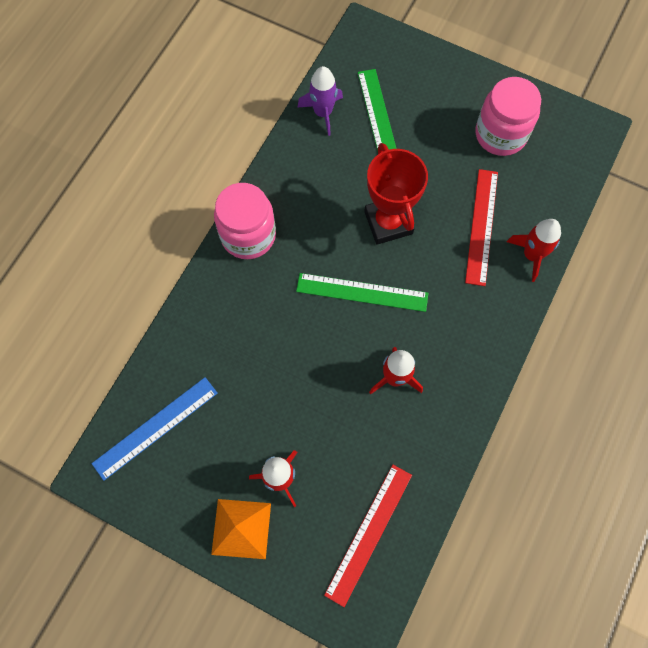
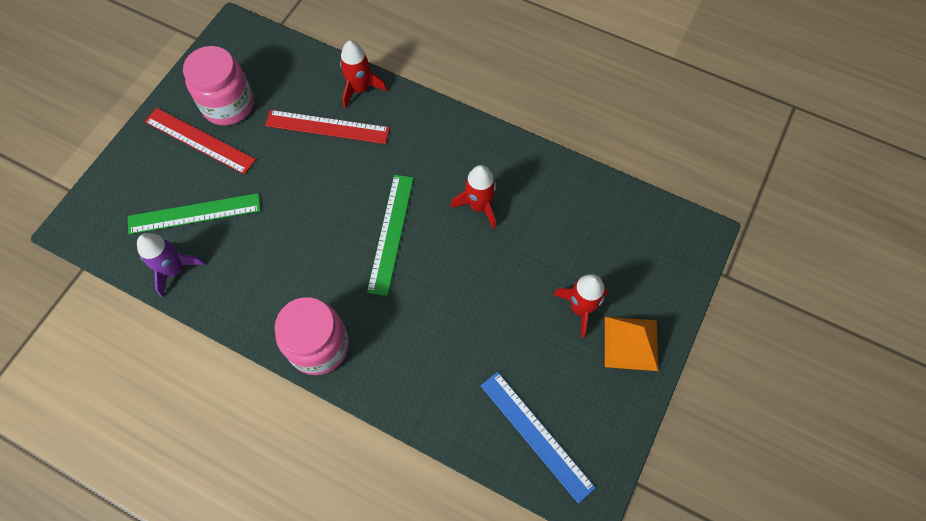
camera: 90 degrees left, 5 degrees down
red ruler [324,465,412,607] -> red ruler moved to [144,108,256,174]
red trophy [364,143,428,245] -> none

